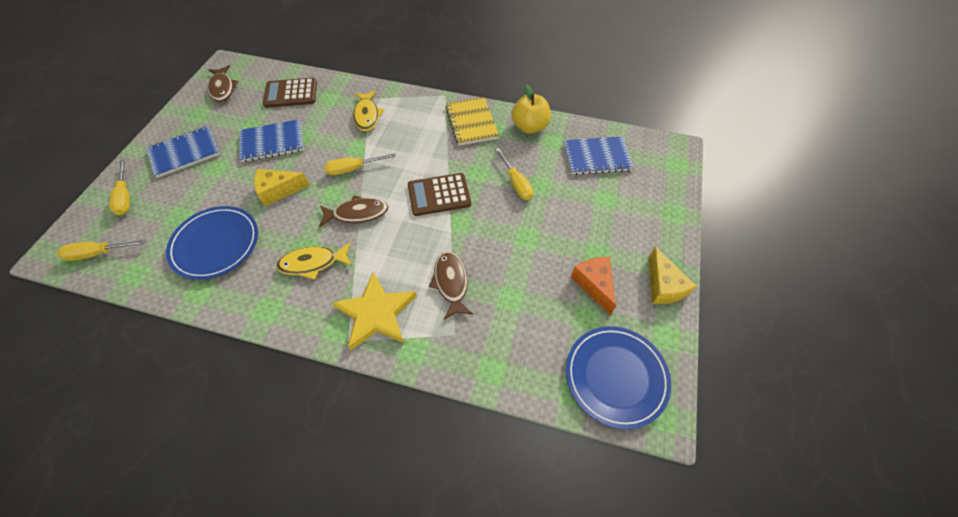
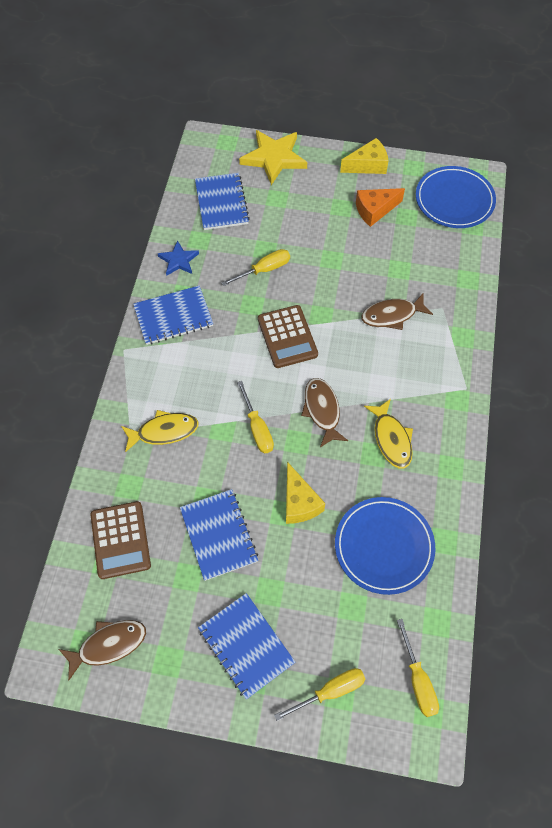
camera: 95 degrees left, 5 degrees up
yellow star [332,272,417,351] -> yellow star moved to [239,130,307,185]
yellow notebook [445,97,499,146] -> blue notebook [133,285,213,345]
yellow apple [512,84,551,134] -> blue star [158,240,199,275]

